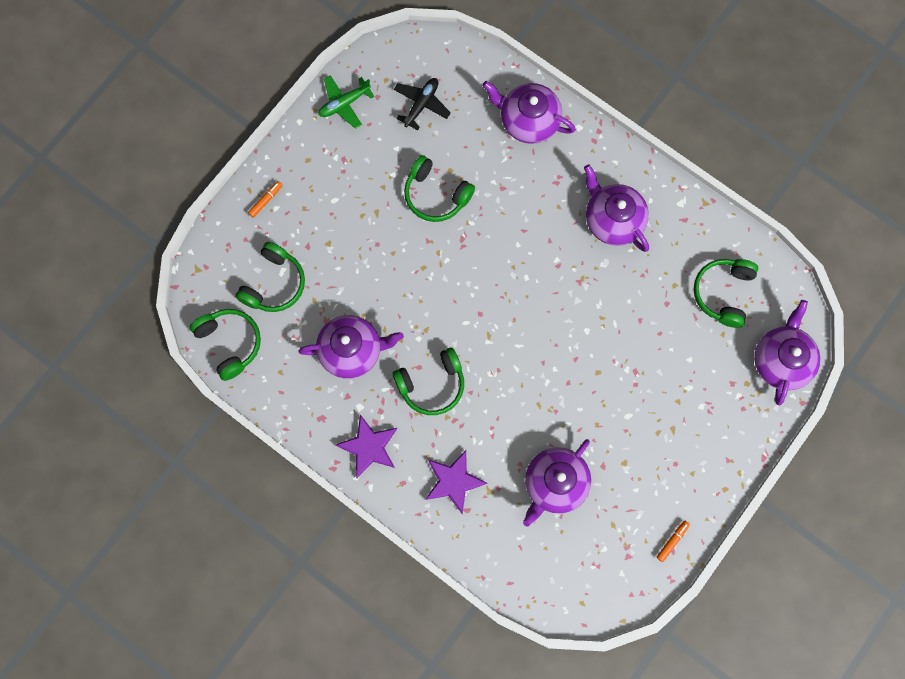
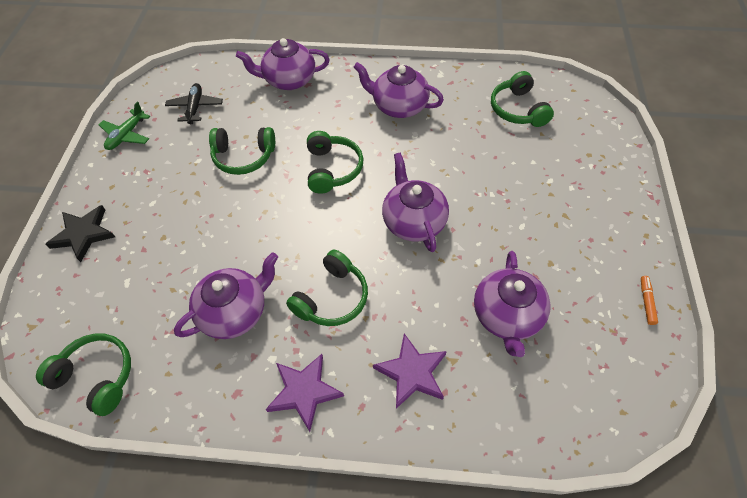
camera: 30 degrees left, 20 degrees down
green headphones [235,242,305,312] -> green headphones moved to [307,131,364,194]
orange marker [248,181,283,218] -> black star [45,205,115,262]
purple teapot [754,300,820,406] -> purple teapot moved to [382,152,449,252]

